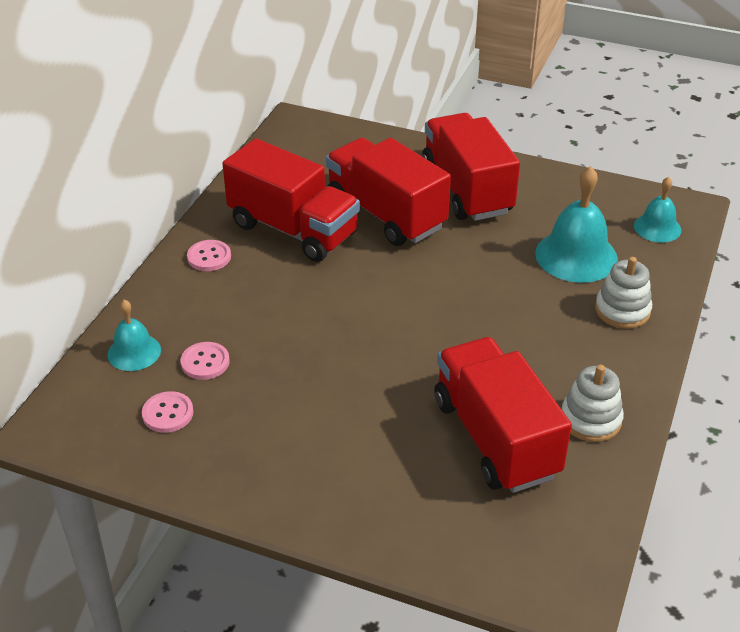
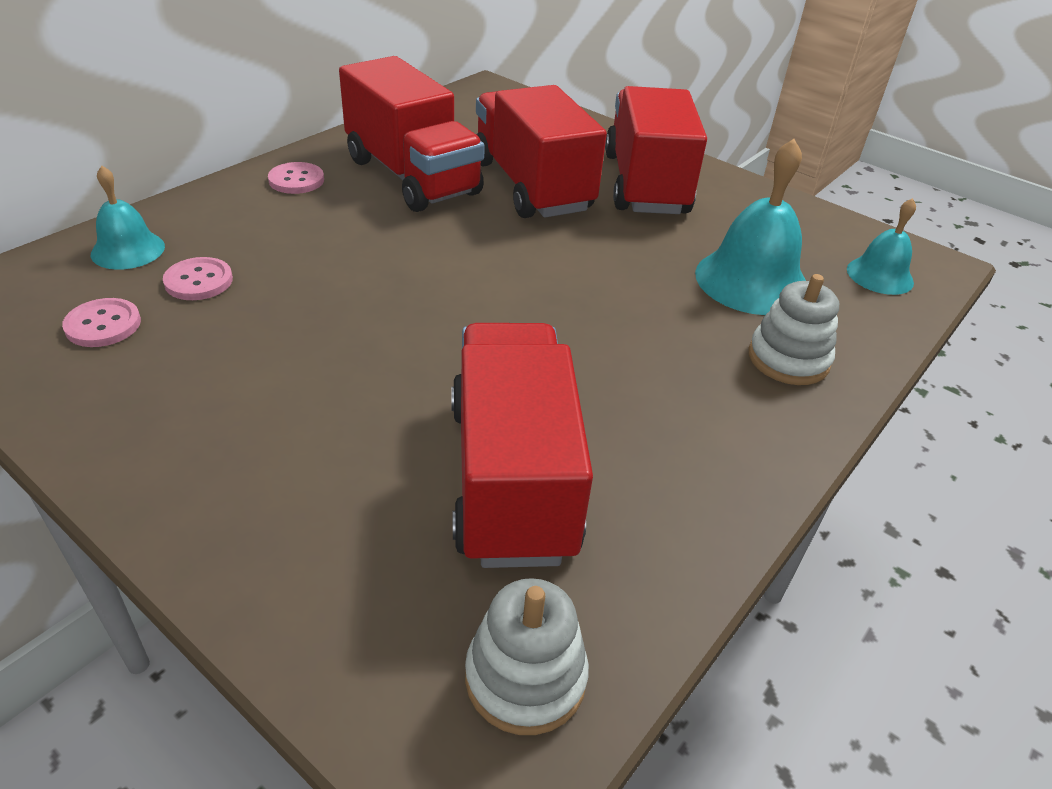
camera: 15 degrees right, 0 degrees up
white stacking toy [562,365,624,442] -> white stacking toy moved to [465,578,589,735]

